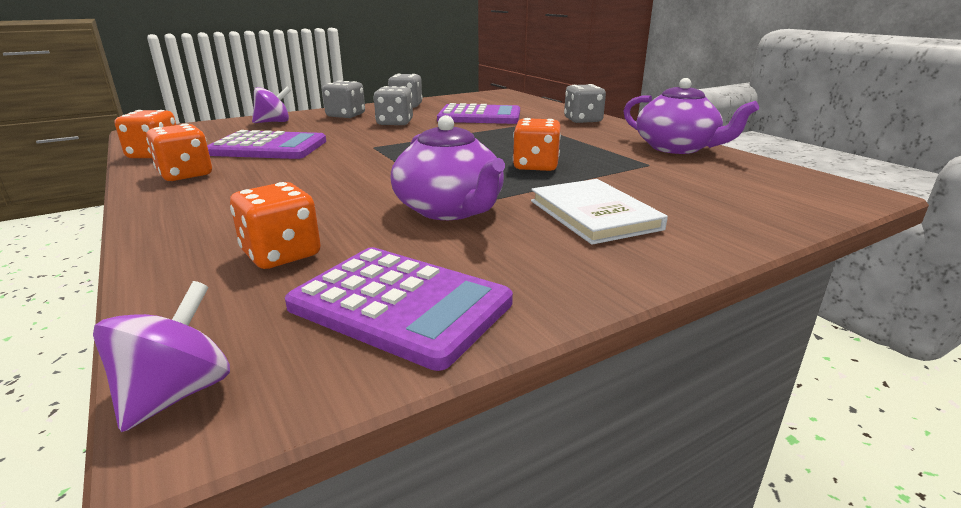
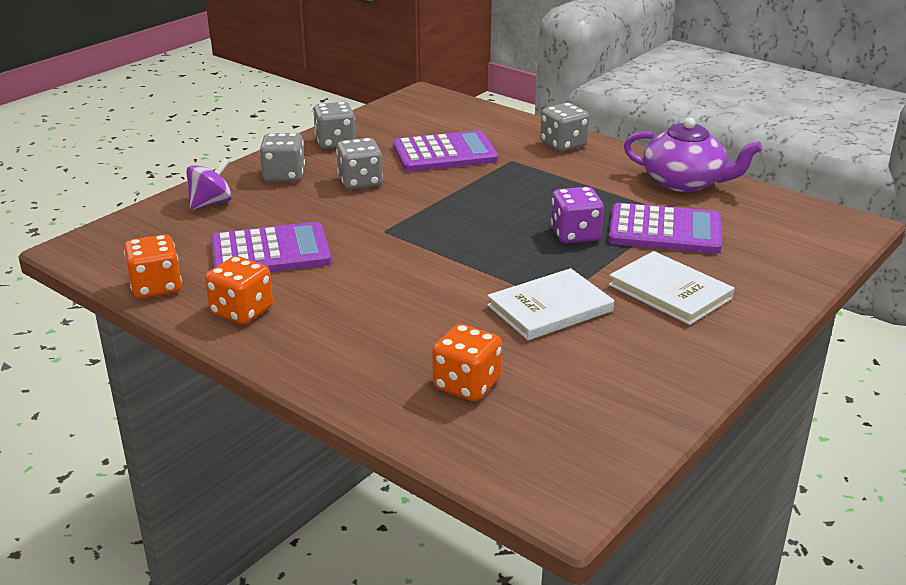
camera: 20 degrees left, 5 degrees up
purple spinning top [93,281,230,432] -> none
purple calculator [285,247,513,371] -> purple calculator moved to [608,203,722,254]
purple teapot [391,115,505,220] -> white book [487,268,614,340]
orange dice [513,118,561,171] -> purple dice [551,187,604,243]

